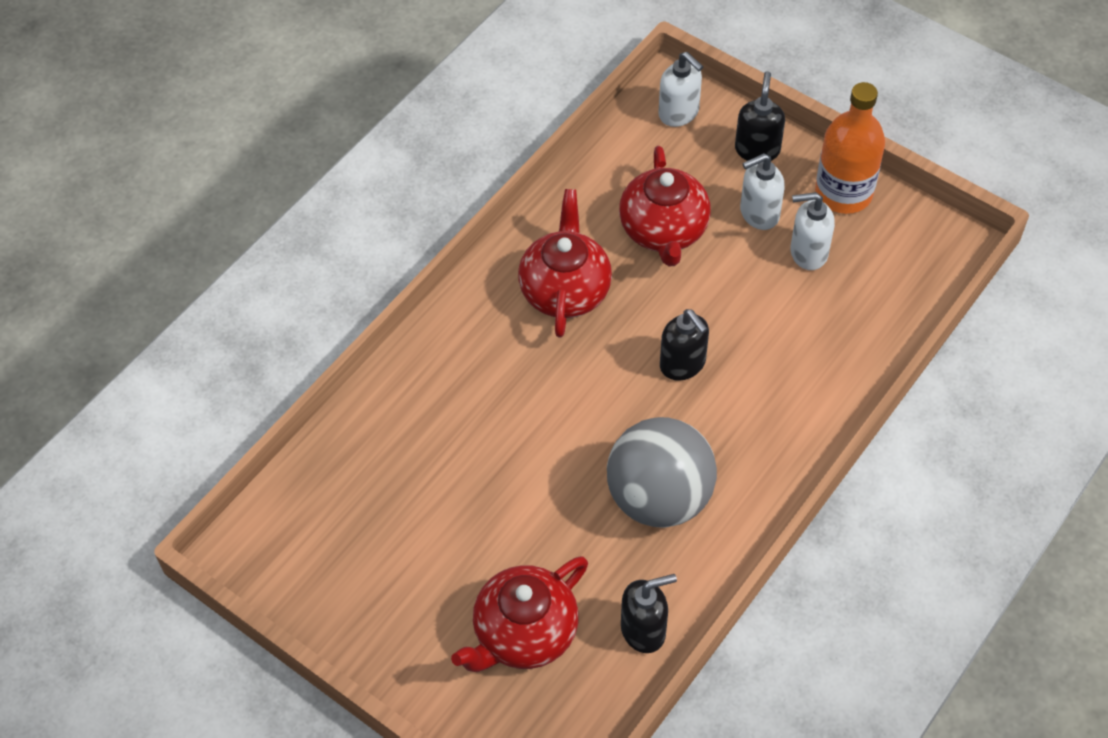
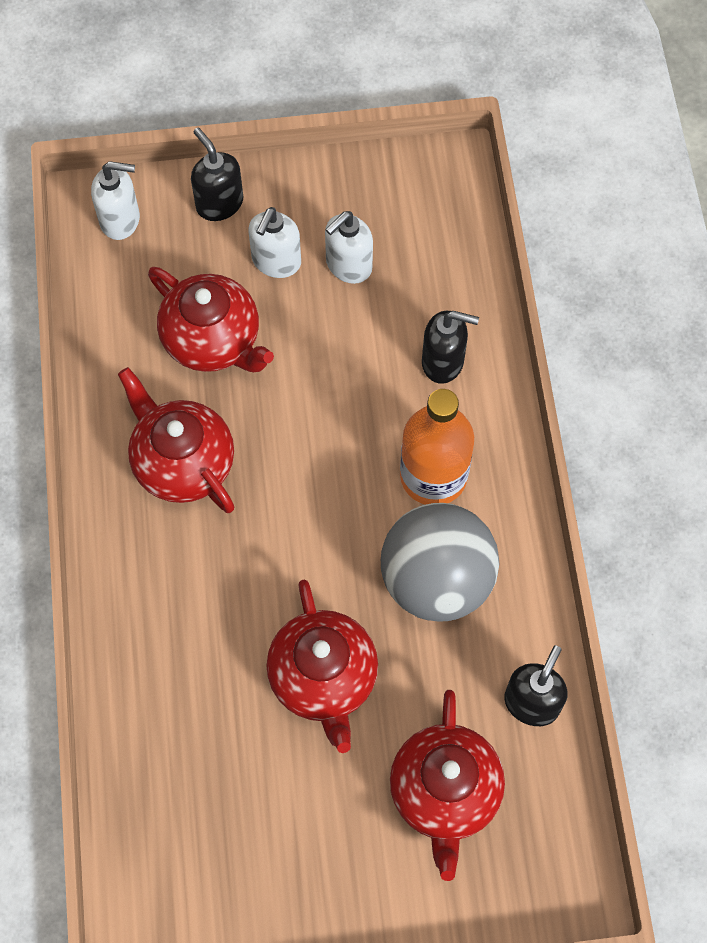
camera: 45 degrees left, 10 degrees up
black soap dispenser [660,309,709,381] -> black soap dispenser moved to [422,311,479,384]
orange bottle [815,82,885,214] -> orange bottle moved to [400,389,474,505]
none -> red teapot [266,579,378,753]

